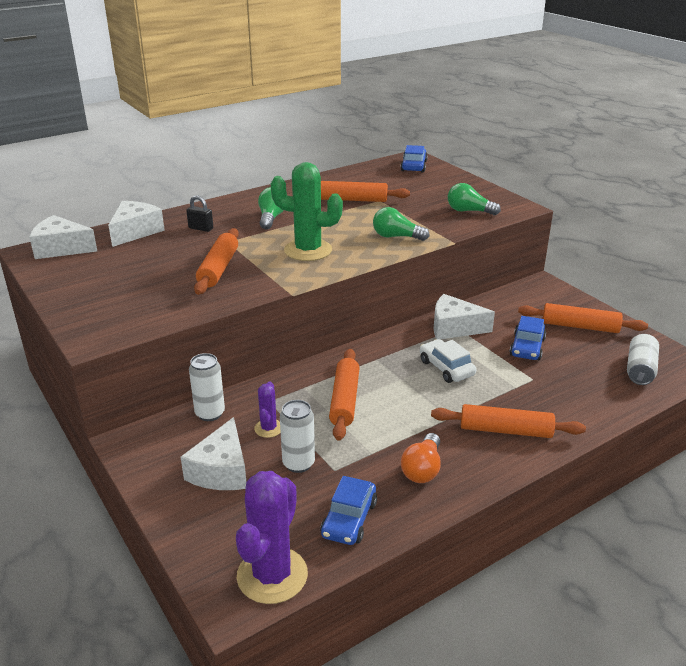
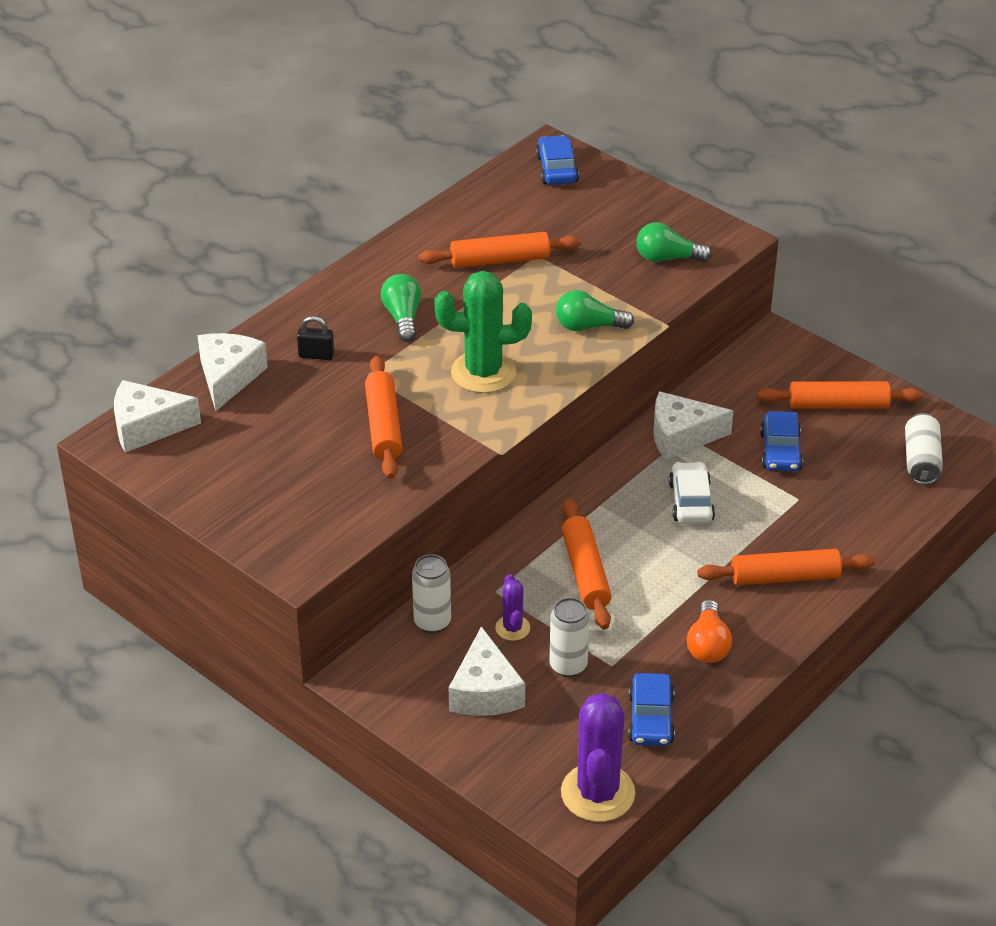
camera: 15 degrees left, 10 degrees up
white car [420,339,476,383] -> white car turned 45 degrees clockwise [669,462,715,523]

